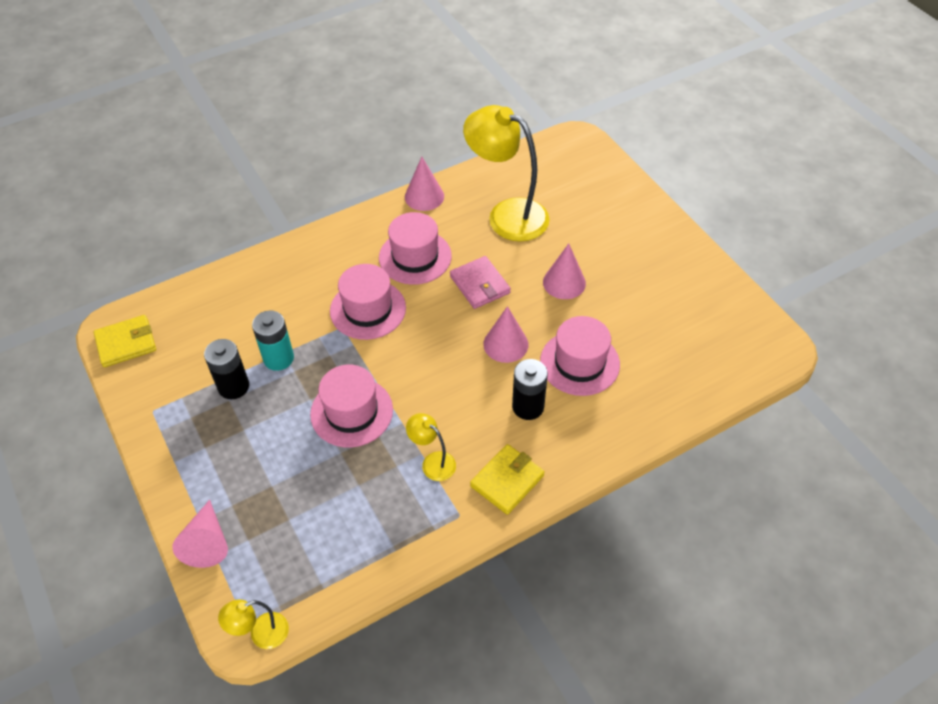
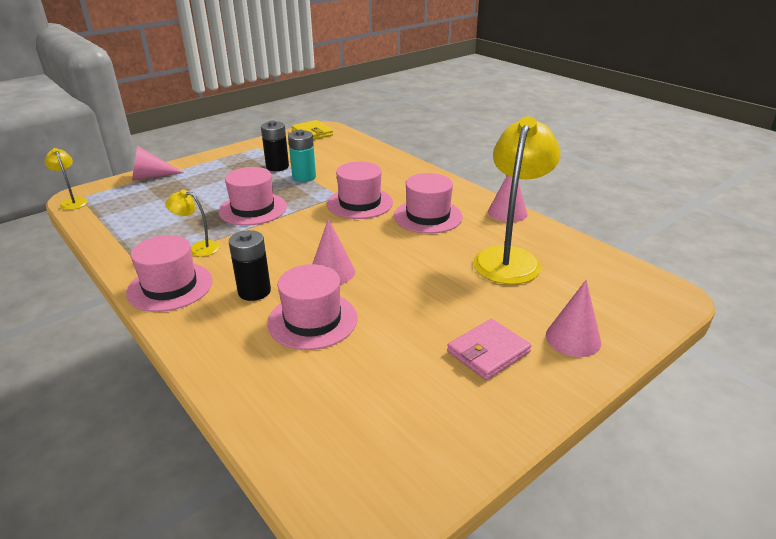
camera: 80 degrees right, 20 degrees down
yellow lamp [406,413,456,481] -> yellow lamp turned 105 degrees counterclockwise [165,190,220,257]
pink wallet [450,256,511,309] -> pink wallet moved to [447,319,532,380]
yellow wallet [470,444,545,515] -> pink hat [126,235,213,312]
pink cone [543,244,586,299] -> pink cone moved to [546,280,601,357]

